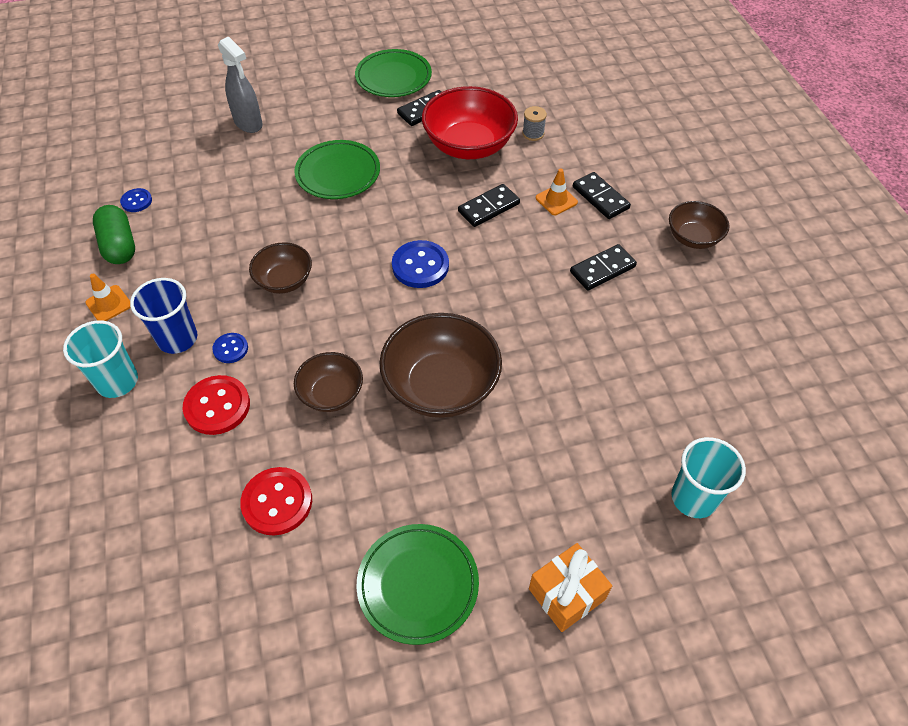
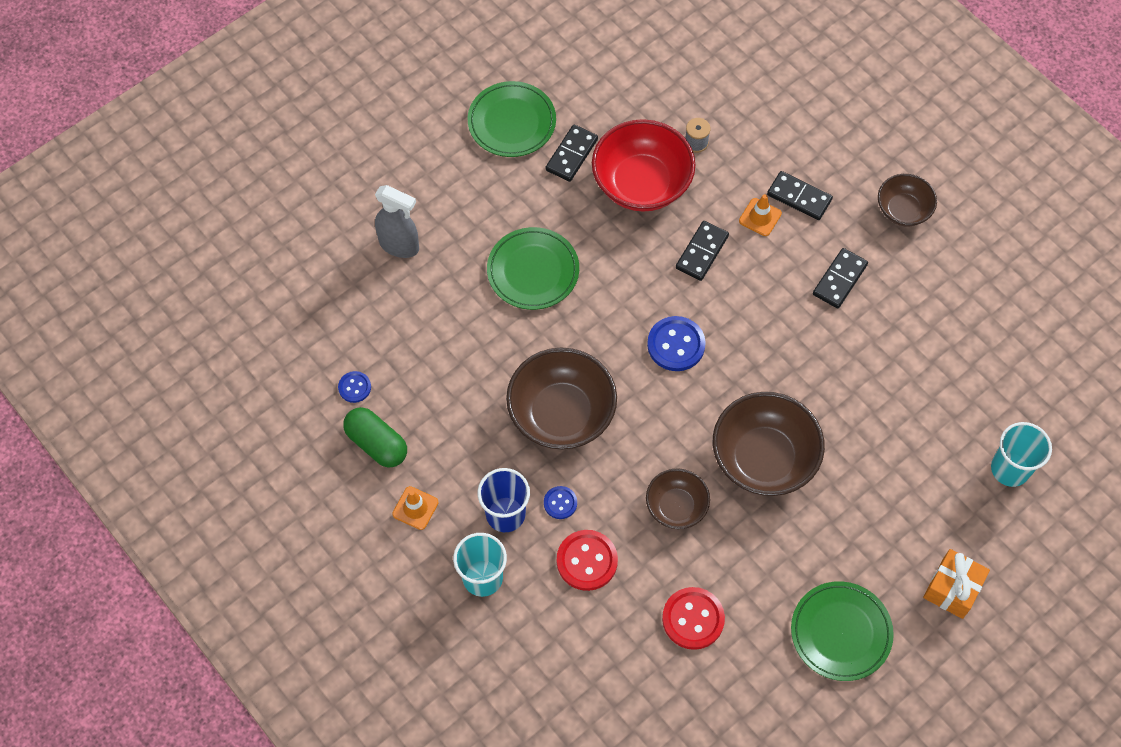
camera: 25 degrees left, 10 degrees up
brown bowl [249,242,312,294] -> brown bowl [506,348,617,450], size x1.75

